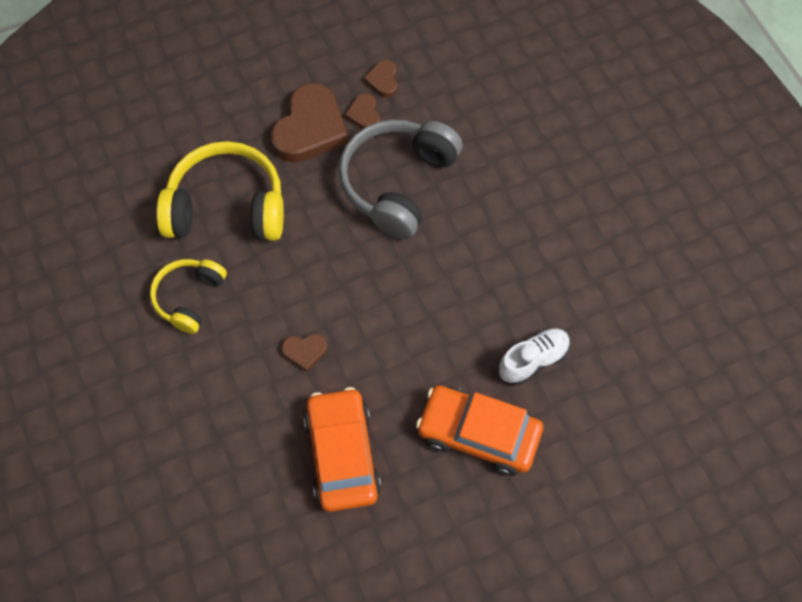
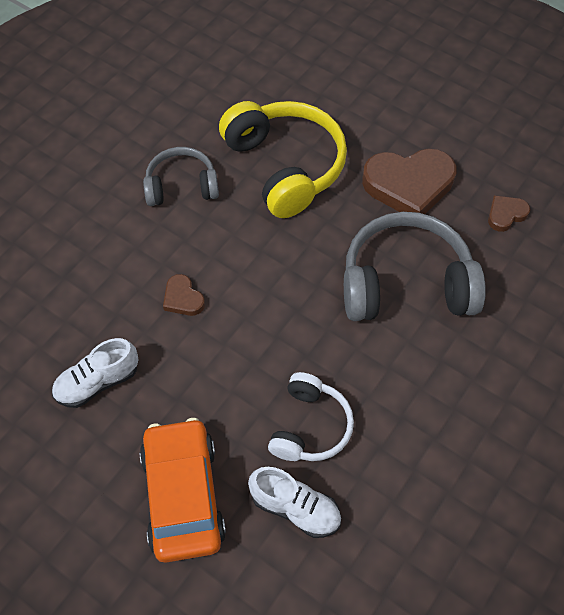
camera: 60 degrees right, 5 degrees down
yellow headphones [150,259,227,334] -> grey headphones [143,147,219,206]
orange car [304,387,381,512] -> white shoe [52,338,138,408]
brown heart [345,93,380,129] -> none
none -> white headphones [268,372,354,461]

